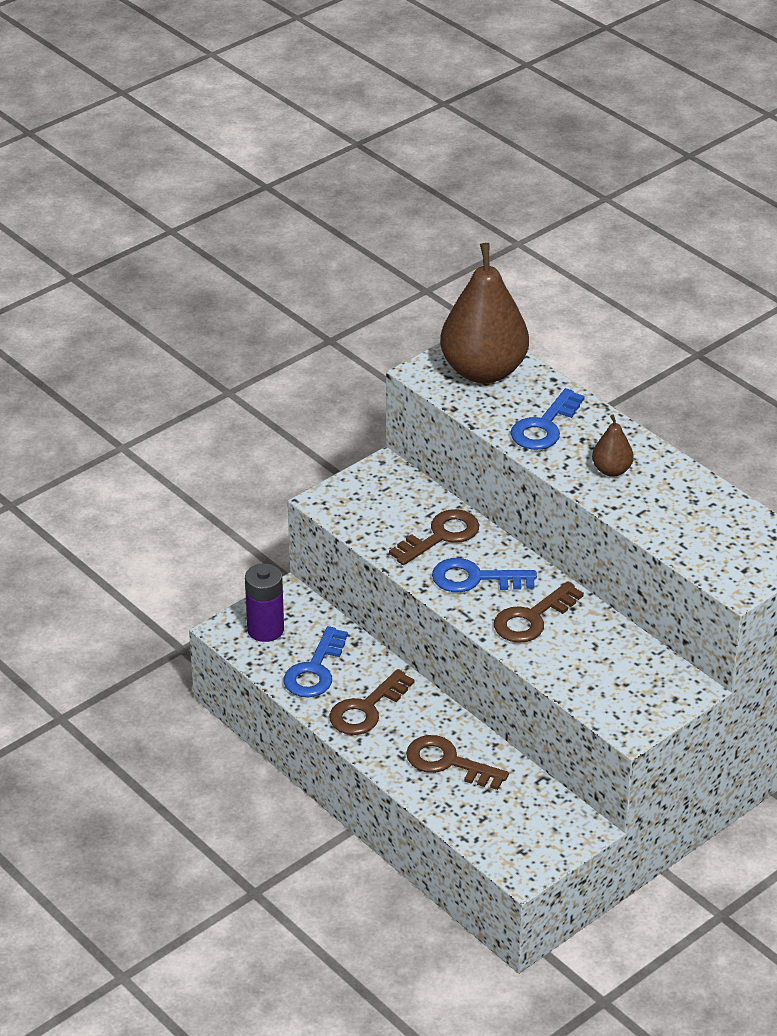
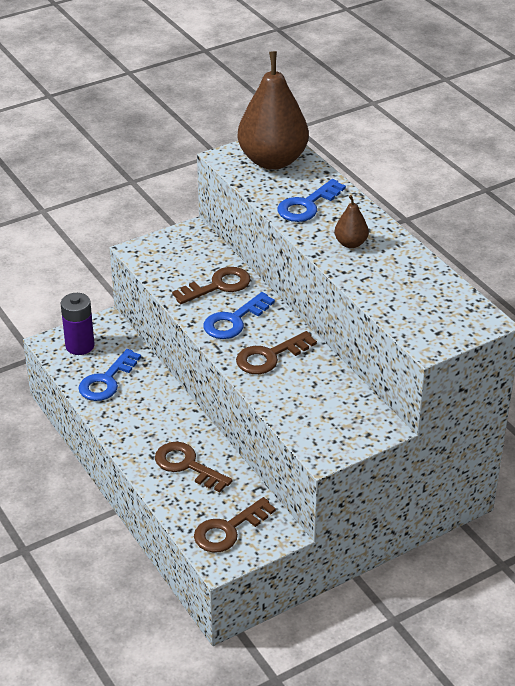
camera: 10 degrees right, 0 degrees up
brown key [329,669,415,735] -> brown key moved to [194,497,276,553]
blue key [432,558,537,592] -> blue key turned 60 degrees counterclockwise [203,292,275,339]

